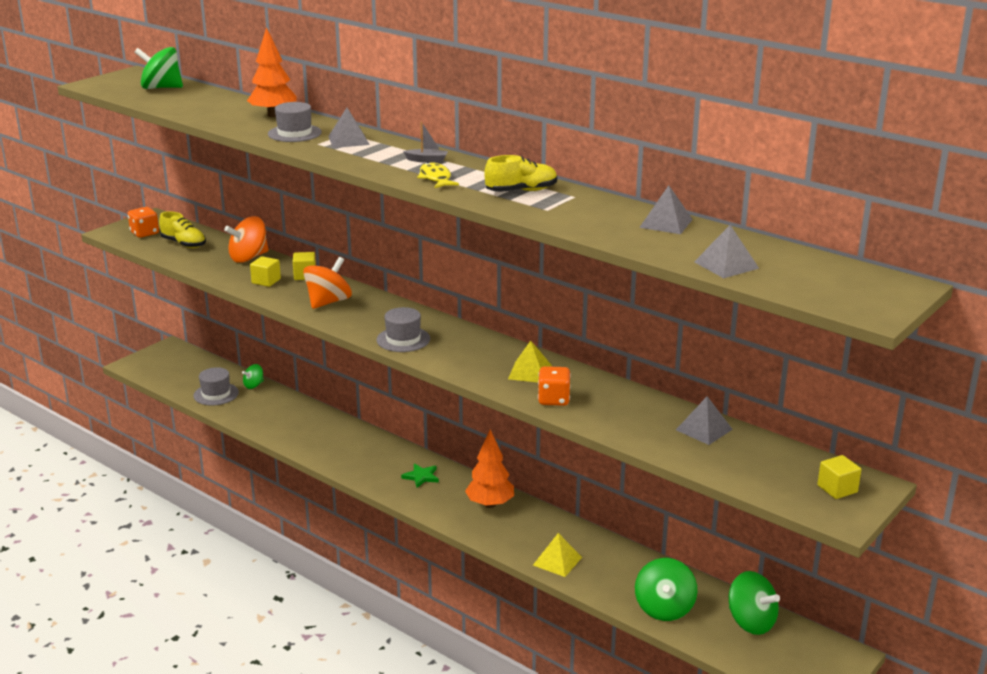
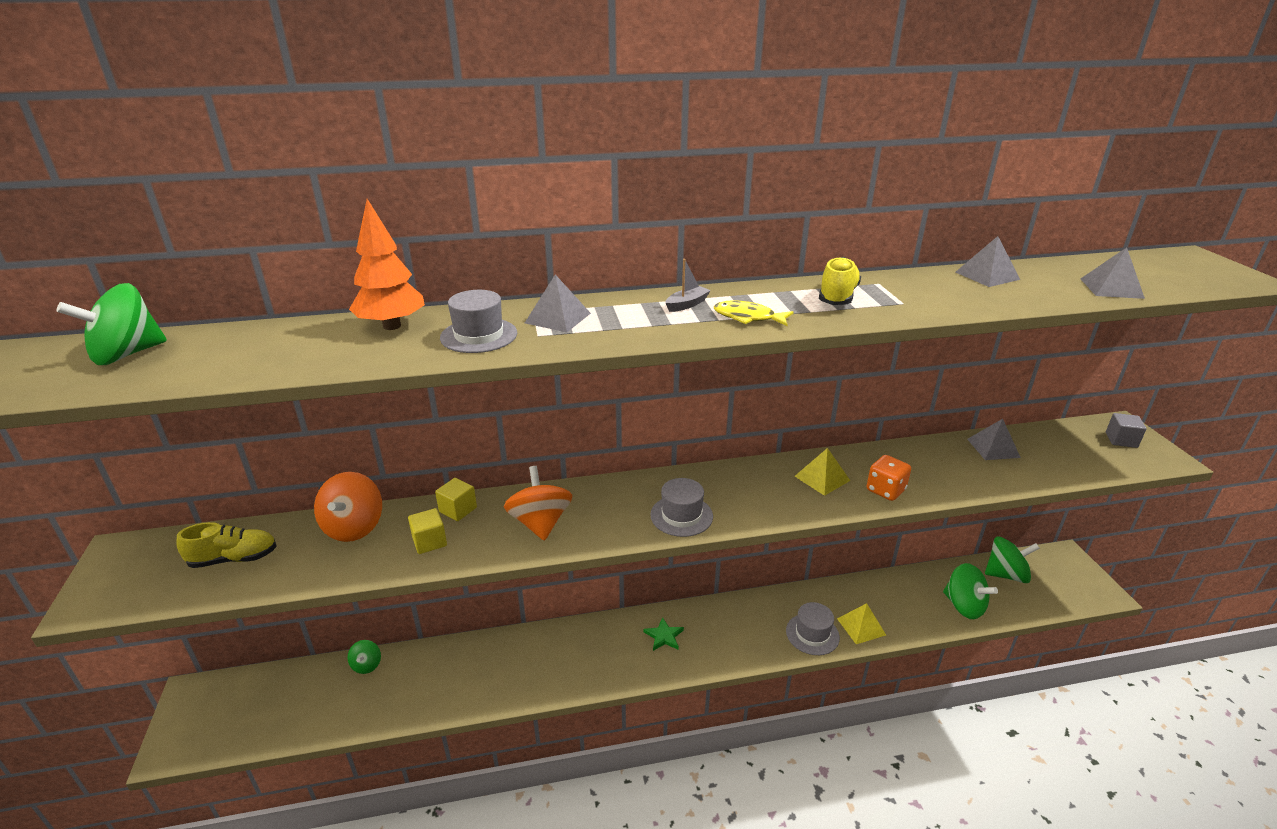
camera: 50 degrees left, 5 degrees up
orange dice [128,207,159,238] -> none
grey hat [193,367,239,406] -> grey hat moved to [786,602,840,655]
orange tree [465,429,514,508] -> none
yellow cube [818,455,861,499] -> grey cube [1106,413,1147,448]

